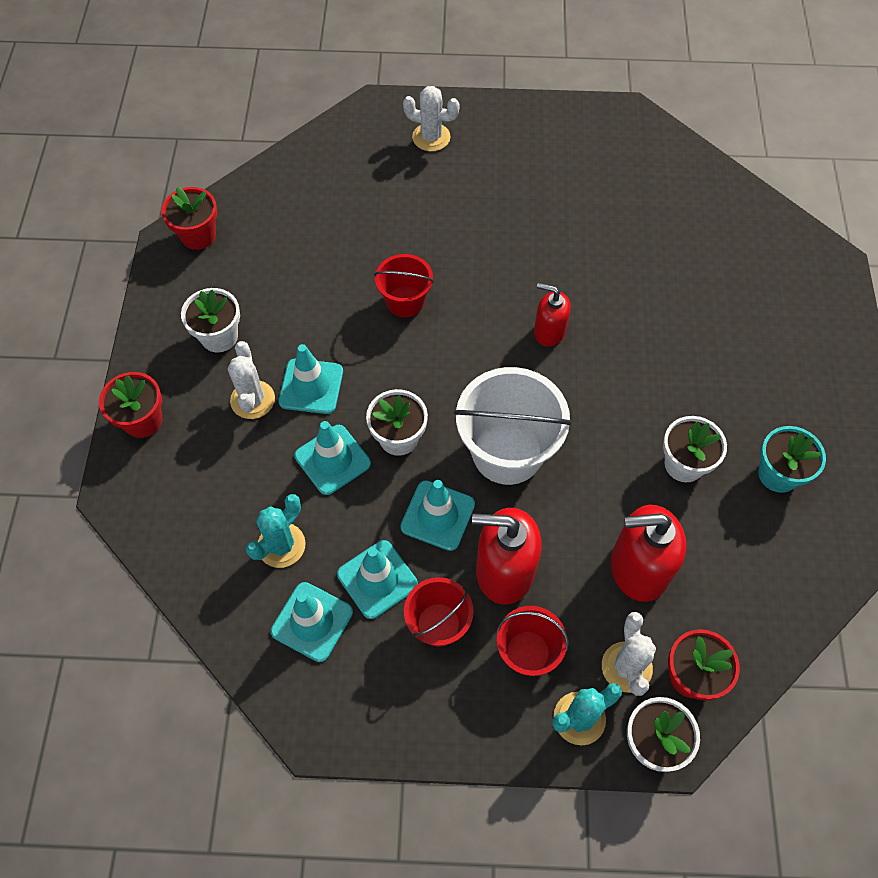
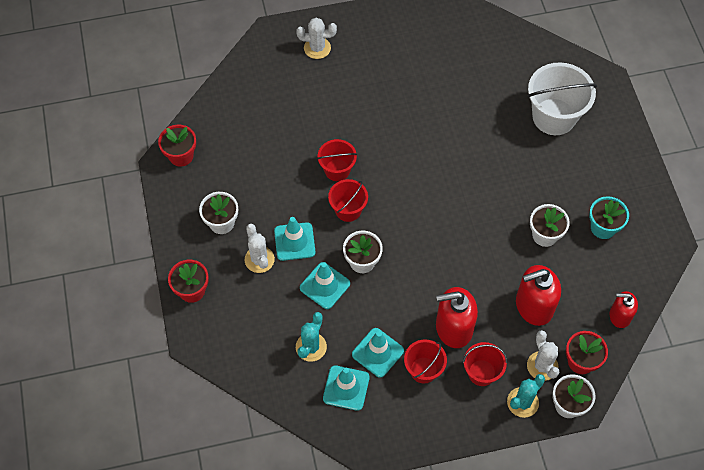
camera: 15 degrees left, 0 degrees up
turquoise traffic cone [400,480,475,551] -> none
white bucket [454,367,572,485] -> white bucket moved to [528,62,597,135]
red soap dispenser [534,283,571,347] -> red soap dispenser moved to [610,291,638,328]
none -> red bucket [328,179,368,222]

